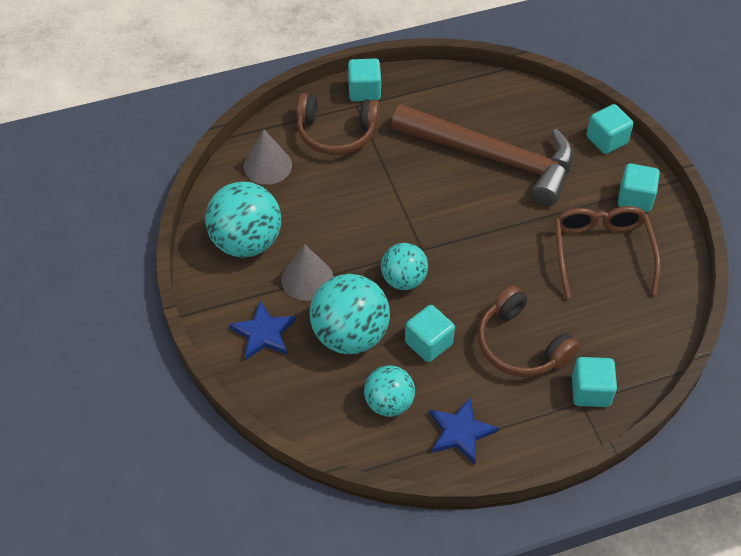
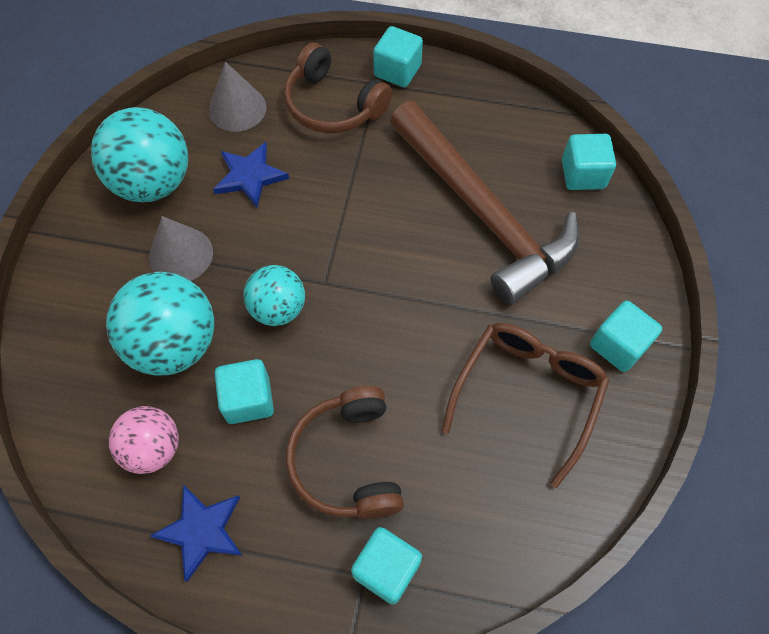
camera: 30 degrees right, 10 degrees up
blue star [229,301,296,360] -> blue star moved to [213,142,289,208]
turquoise ball [364,365,415,417] -> pink ball [109,406,179,474]
turquoise cube [587,104,634,154] -> turquoise cube moved to [562,134,616,190]

